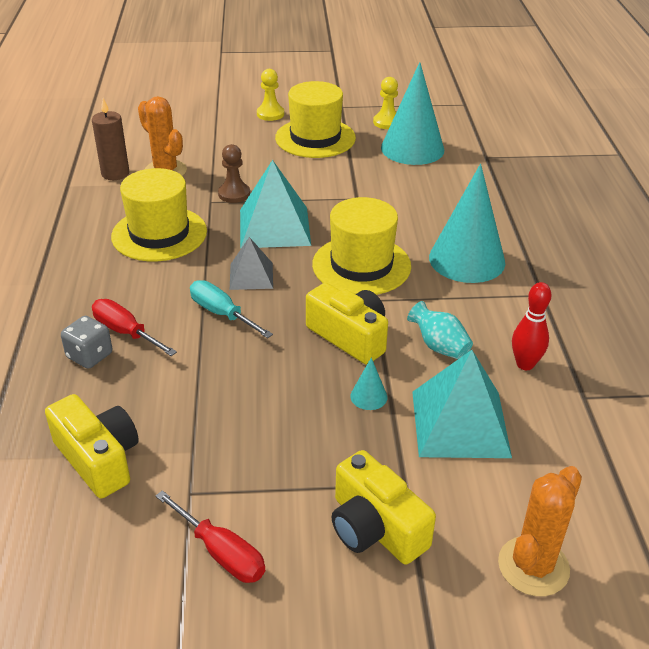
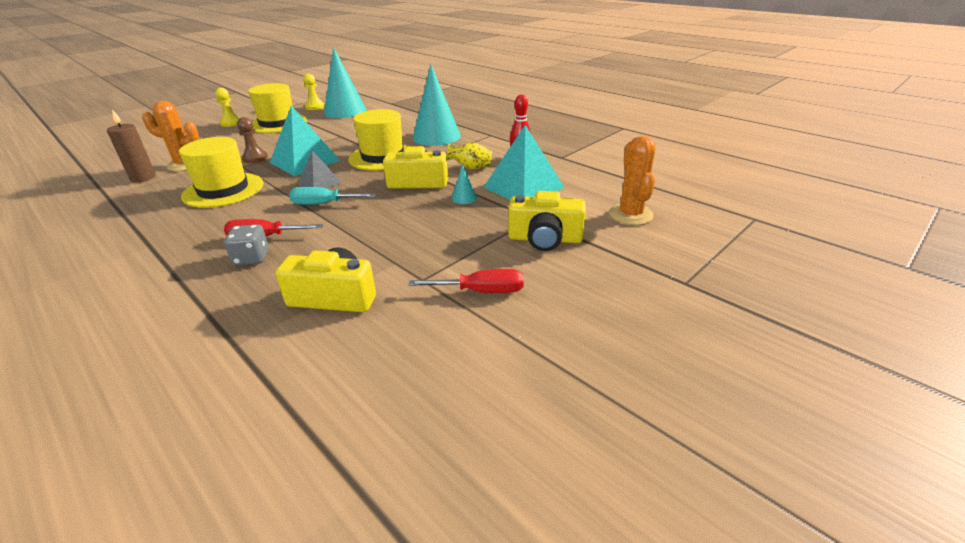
camera: 40 degrees left, 5 degrees down
turquoise vase [407,301,473,359] -> yellow vase [447,142,492,169]

